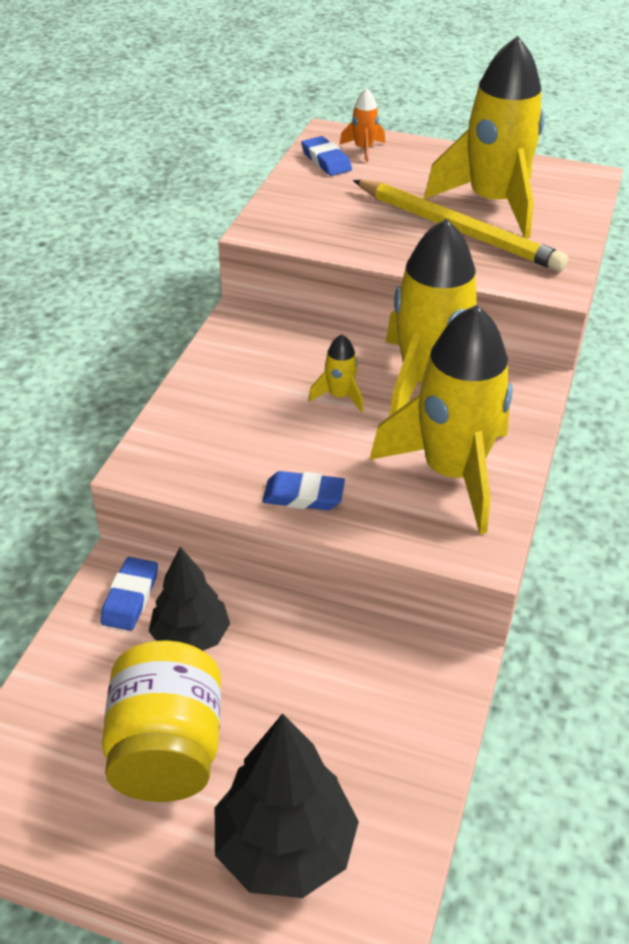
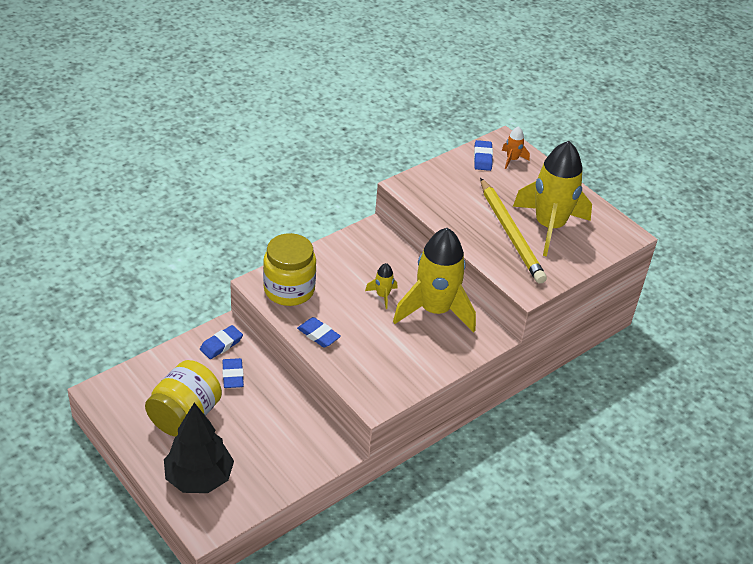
camera: 30 degrees right, 0 degrees up
black tree [149,547,230,651] -> blue eraser [222,358,244,388]
yellow rocket [369,305,513,534] -> none
none -> yellow jar [263,233,316,306]

